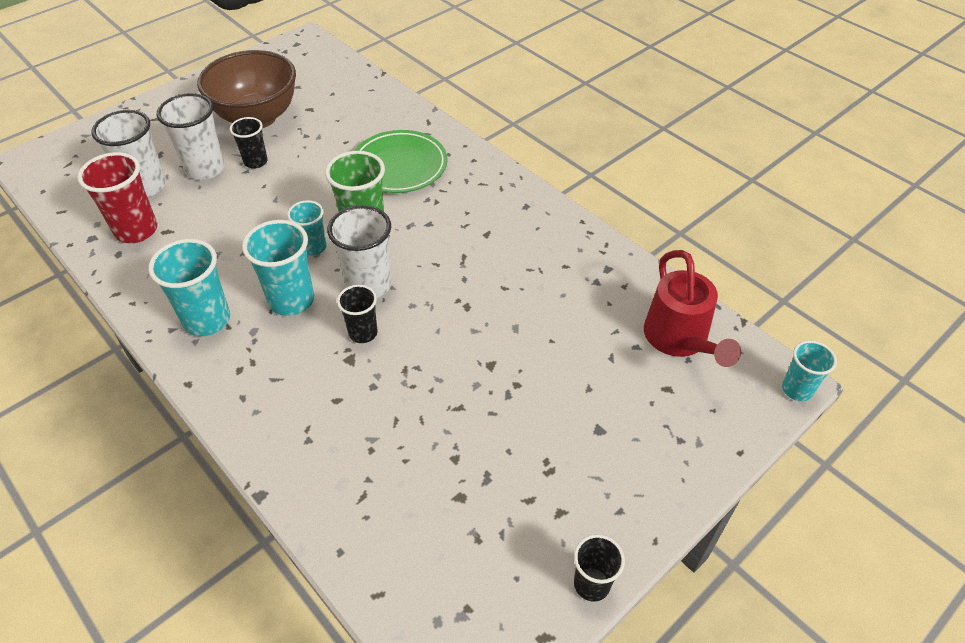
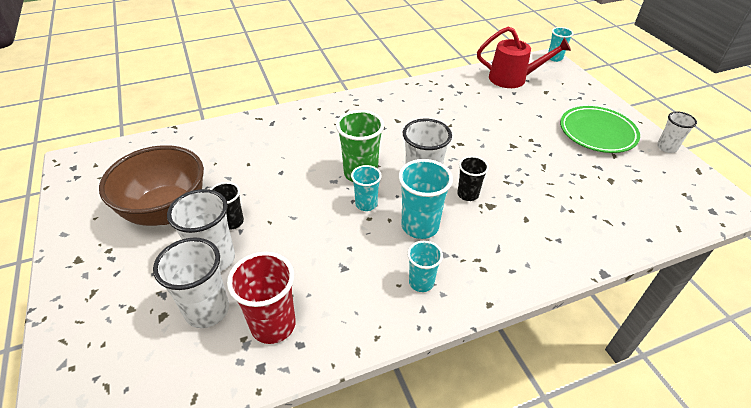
camera: 70 degrees left, 5 degrees down
turquoise cup [148,239,230,336] -> turquoise cup [407,241,443,292], size x0.61
green plate [354,130,448,193] -> green plate moved to [560,106,640,153]
black cup [574,534,625,602] -> white cup [657,111,697,153]

